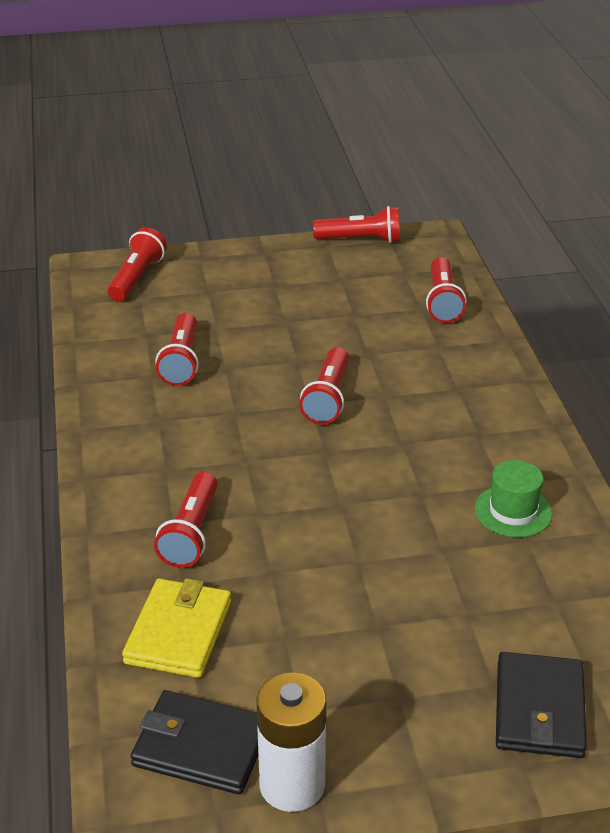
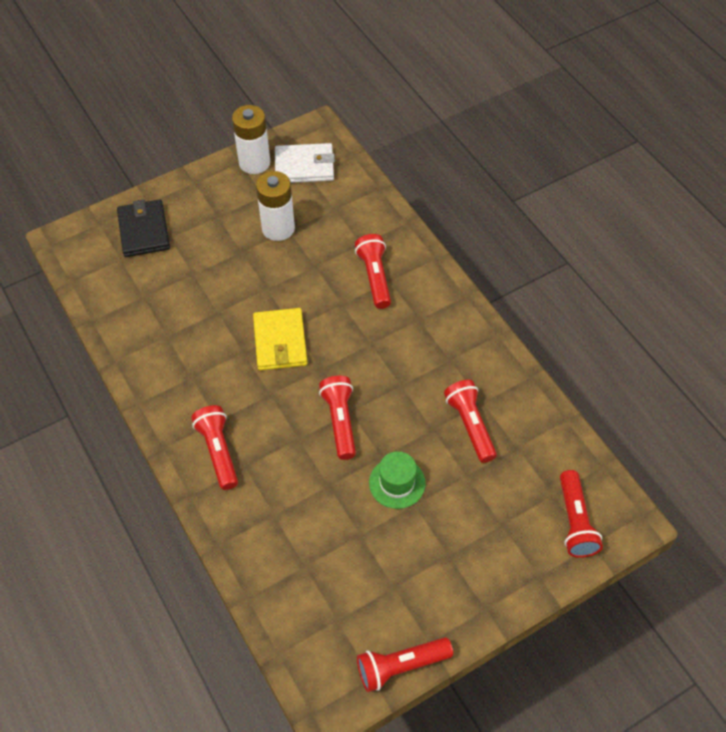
camera: 160 degrees right, 20 degrees up
yellow wallet [122,578,231,678] -> yellow wallet moved to [253,308,307,370]
black wallet [130,690,258,795] -> white wallet [275,143,335,183]
red flashlight [426,257,467,323] -> red flashlight moved to [191,405,238,490]
green hat [475,460,552,537] -> green hat moved to [369,451,426,509]
none -> white battery [256,171,295,241]

